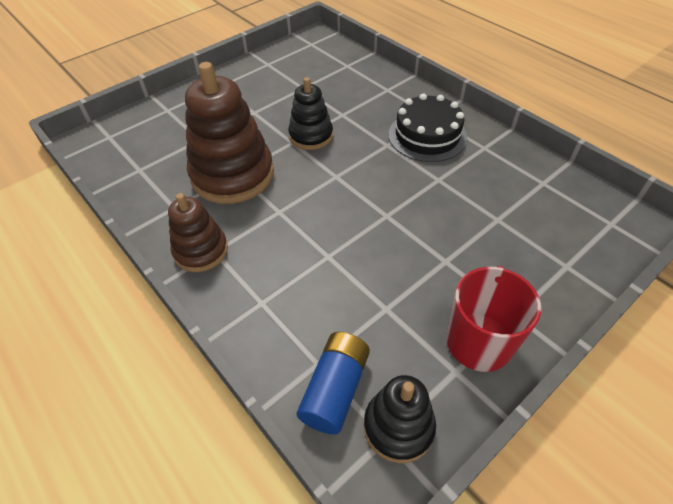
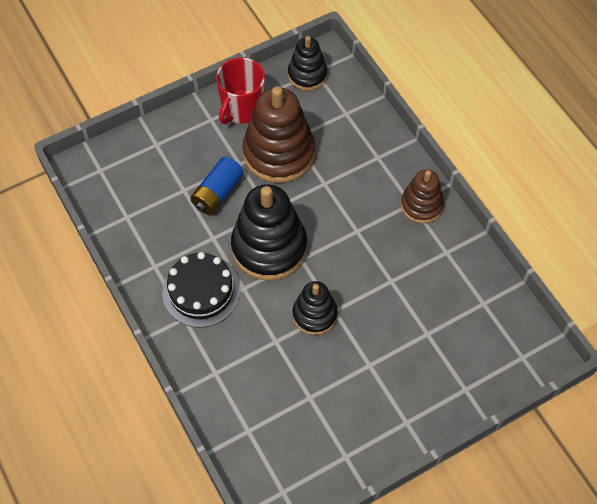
camera: 170 degrees left, 10 degrees up
brown stacking toy [185,62,274,204] -> brown stacking toy moved to [243,86,315,183]
blue battery [297,332,370,435] -> blue battery moved to [190,157,244,215]
none -> black stacking toy [231,184,307,281]

